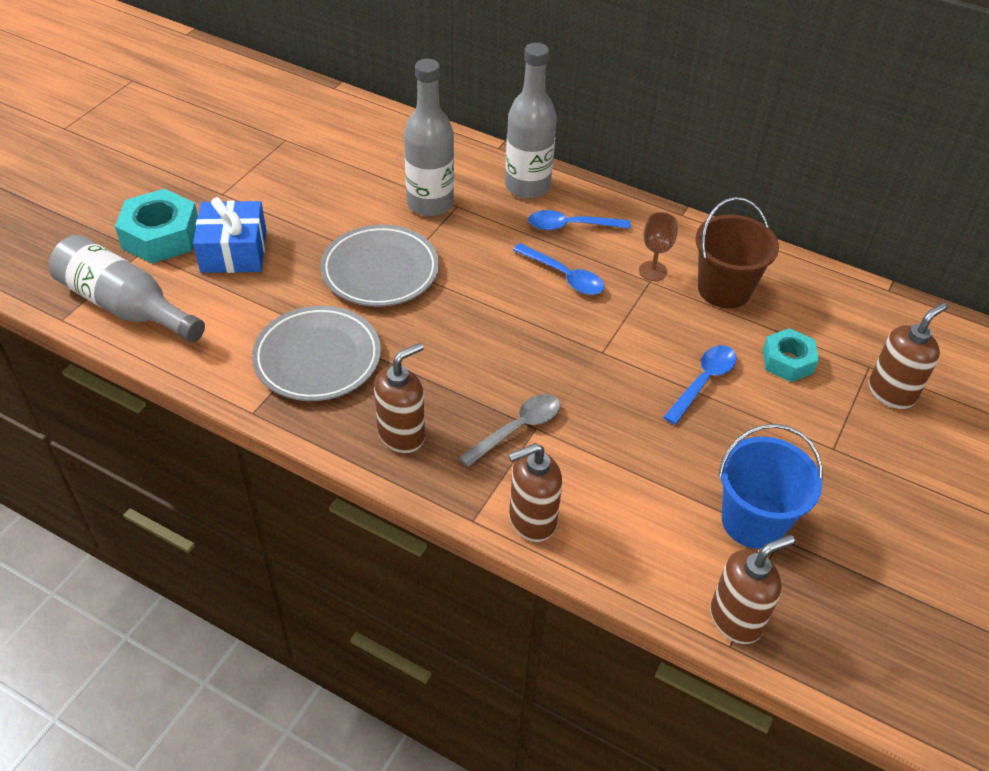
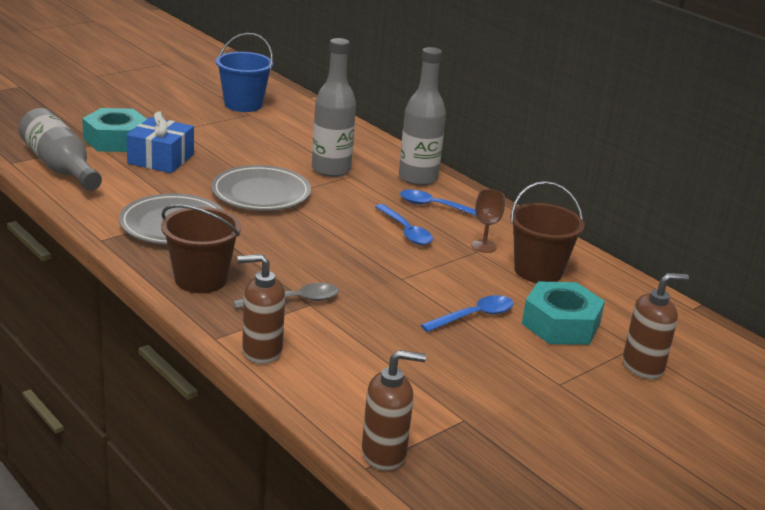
camera: 20 degrees right, 20 degrees down
brown soap dispenser [374,343,425,453] -> brown bucket [161,205,241,293]
blue bucket [718,424,823,549] -> blue bucket moved to [216,33,273,112]
turquoise nut [763,328,819,382] -> turquoise nut [522,281,605,345], size x1.57

